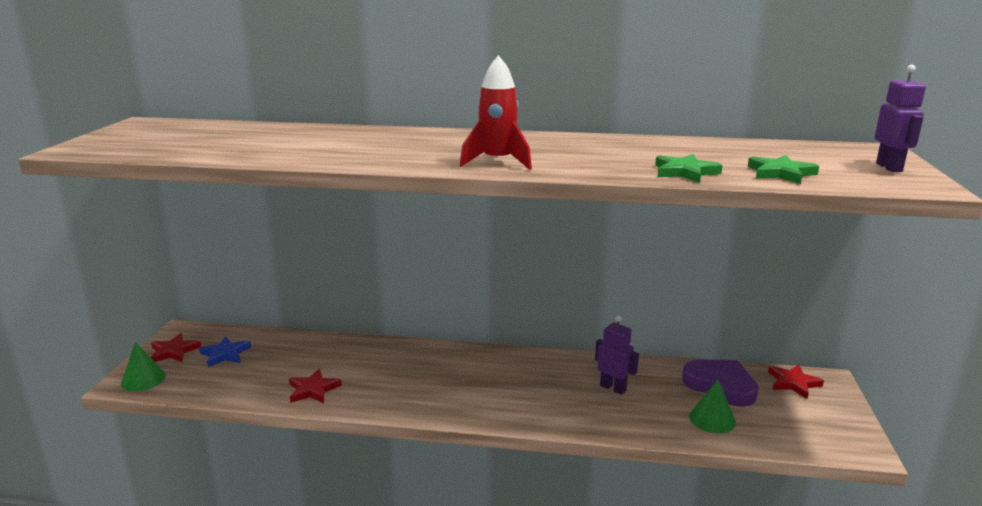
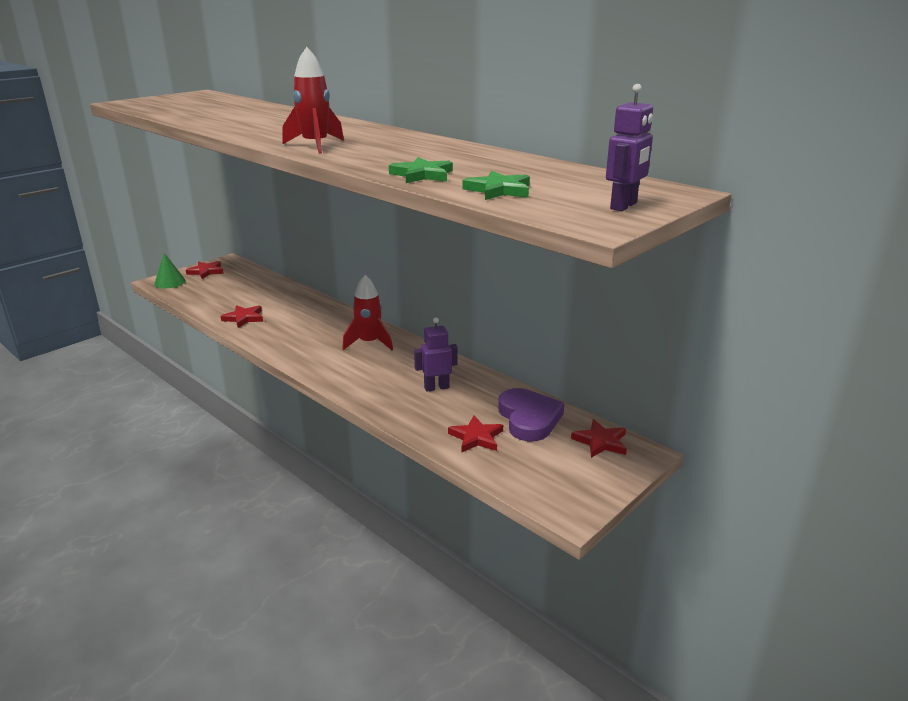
camera: 35 degrees right, 5 degrees up
blue star [199,336,251,367] -> none
purple robot [595,315,639,395] -> purple robot turned 90 degrees counterclockwise [414,318,457,392]
green cone [689,379,736,434] -> red star [448,415,503,453]
none -> red rocket [342,275,393,350]

